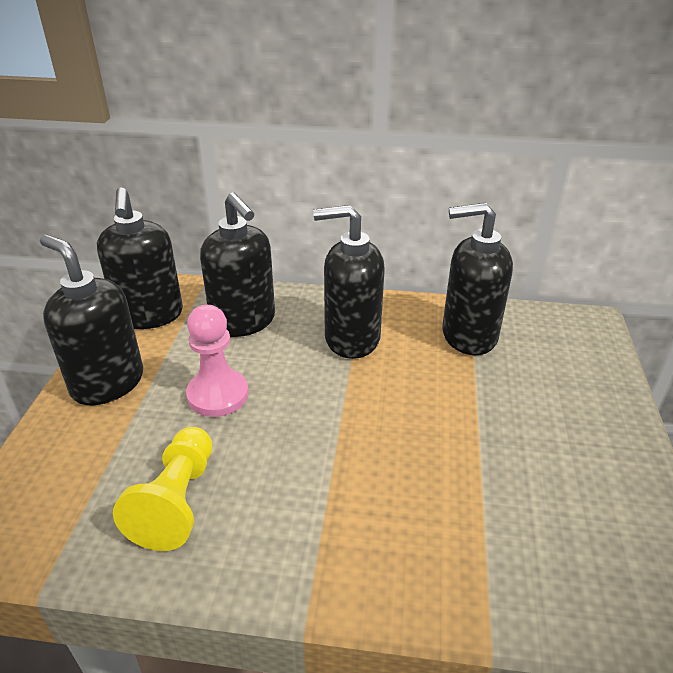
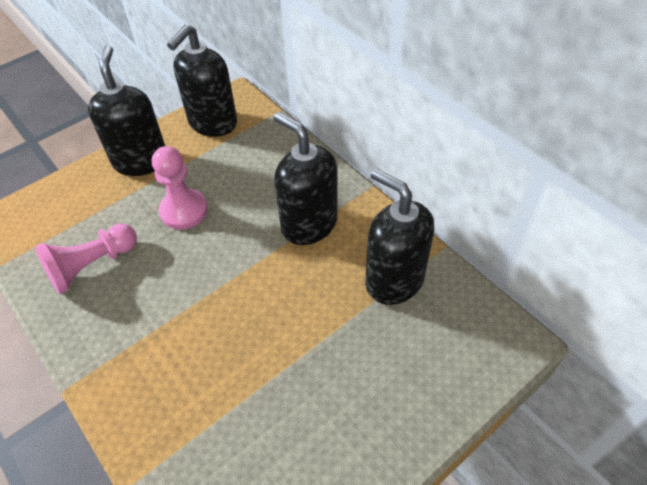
camera: 45 degrees right, 15 degrees up
yellow pawn [113,427,212,551] -> pink pawn [35,223,137,295]
black soap dispenser [200,193,275,337] -> none

